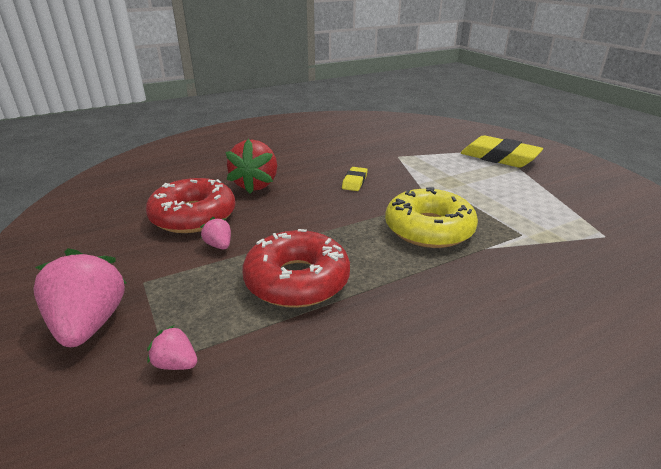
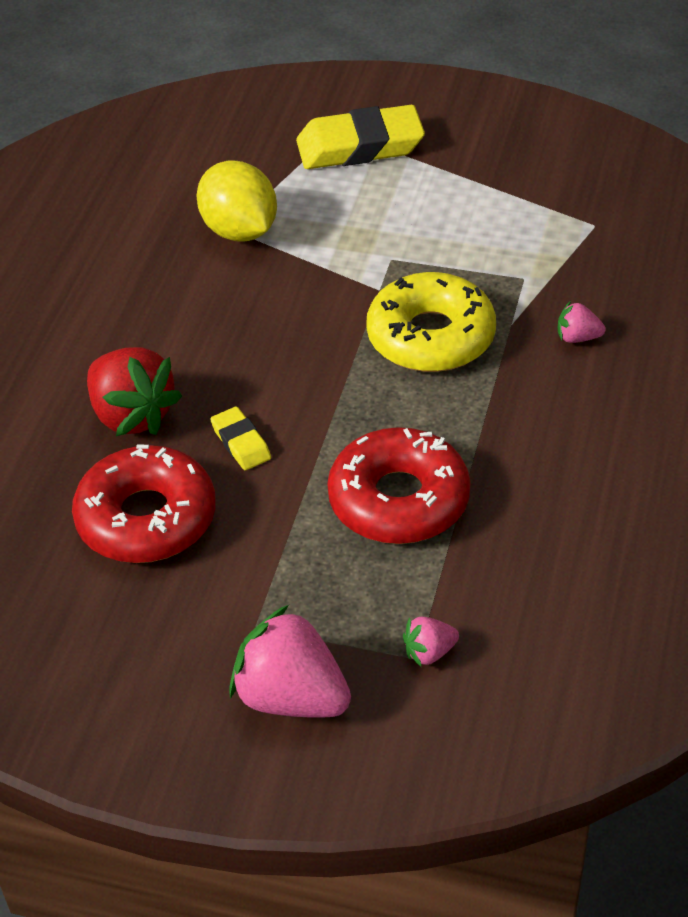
camera: 45 degrees left, 15 degrees up
pink strawberry [200,217,231,249] -> pink strawberry moved to [558,301,606,343]
yellow eraser [342,167,368,191] -> yellow eraser moved to [210,407,271,470]
none -> yellow lemon [196,161,277,242]

